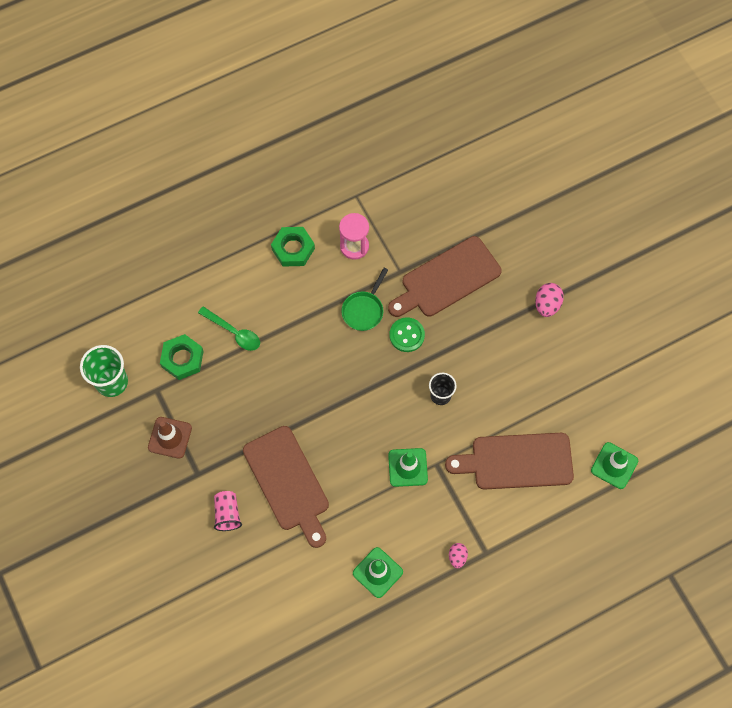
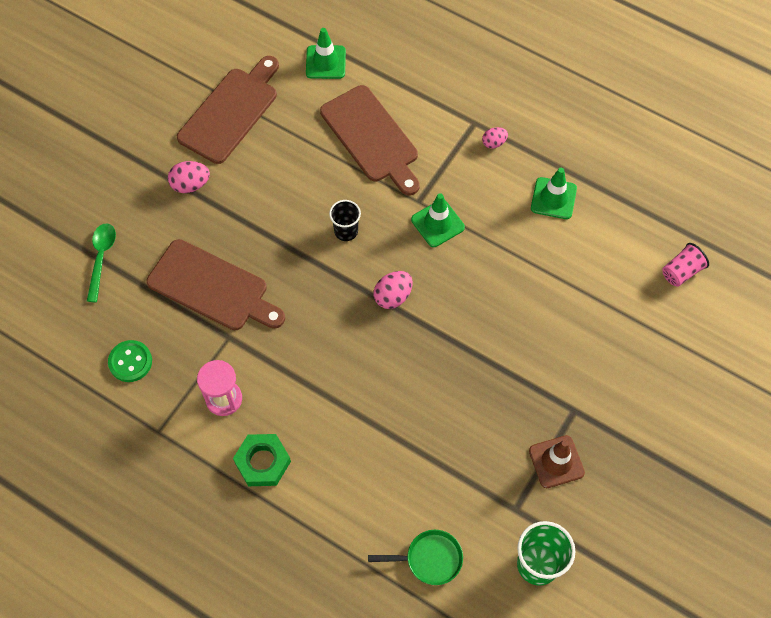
camera: 120 degrees left, 5 degrees down
green nut [160,334,204,380] -> none
green spoon [198,306,260,351] -> green spoon moved to [87,223,116,302]
pink cup [214,491,242,531] -> pink cup moved to [662,243,709,287]
brown cutting board [243,426,329,548] -> brown cutting board moved to [177,56,279,164]
green pan [341,268,388,331] -> green pan moved to [368,530,463,585]
green button [389,318,425,352] -> green button moved to [108,340,152,382]
none -> pink egg [373,271,413,309]

